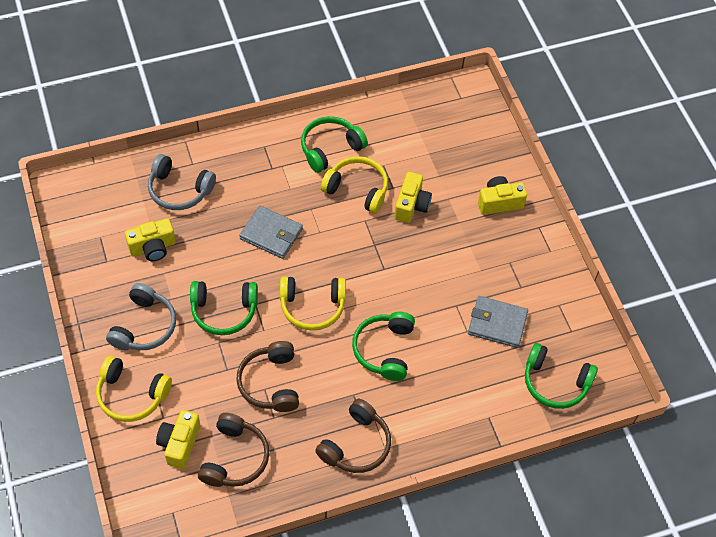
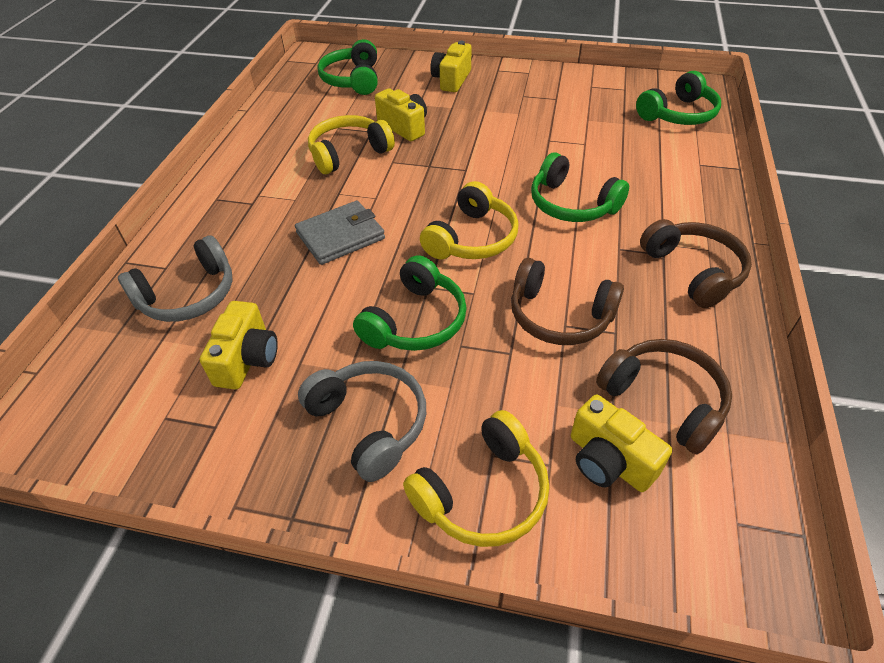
camera: 55 degrees left, 10 degrees down
green headphones [301,116,368,173] -> green headphones moved to [318,39,378,95]
grey wallet [468,296,528,348] -> none

